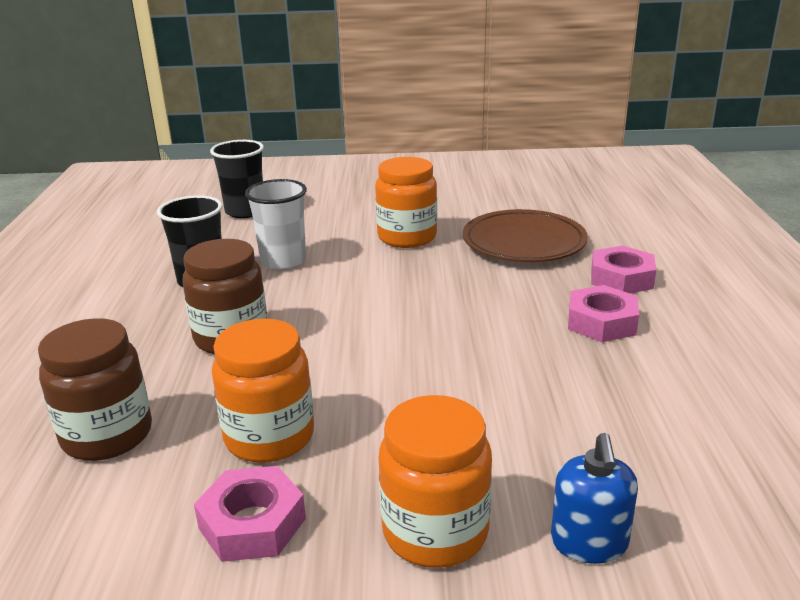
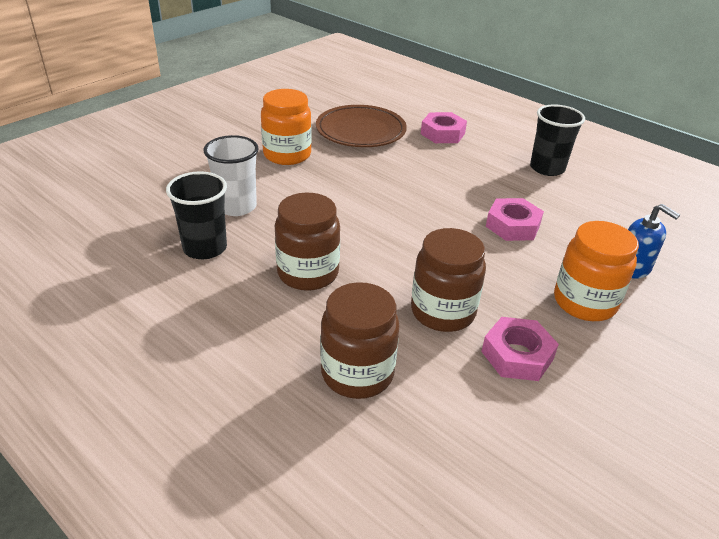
camera: 50 degrees left, 10 degrees up
black cup [210,140,264,218] -> black cup moved to [530,105,585,176]
orange jar [212,319,314,463] -> brown jar [411,228,486,332]
pink nut [568,285,639,342] -> pink nut moved to [486,198,544,241]

